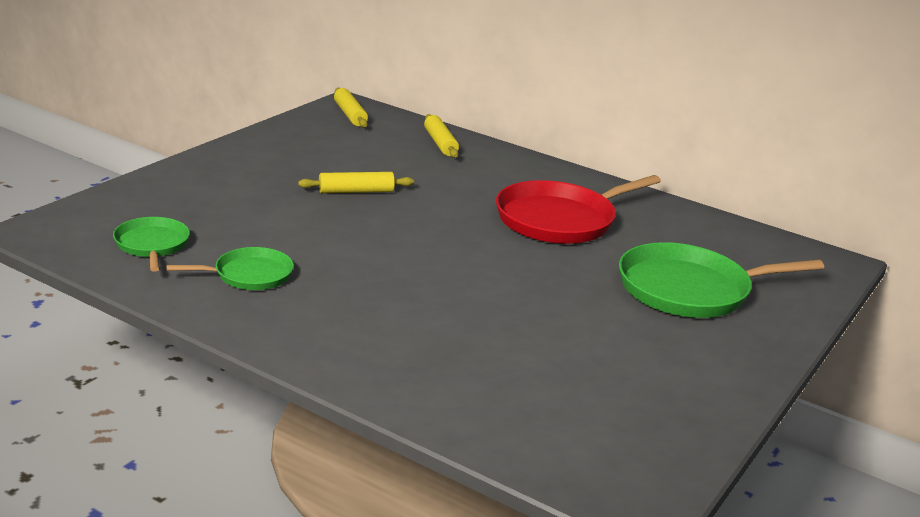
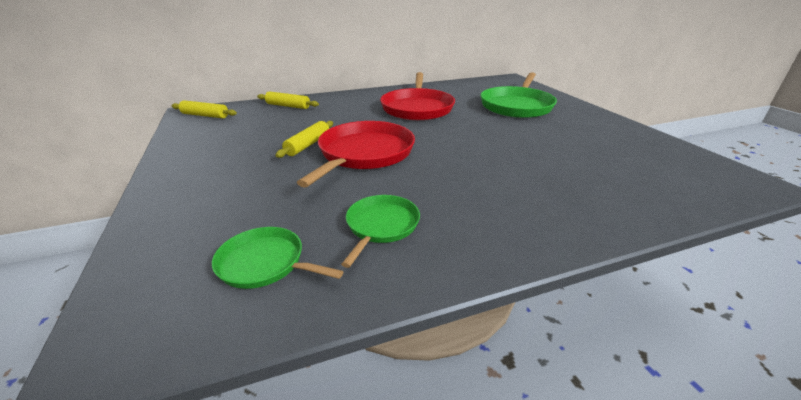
camera: 50 degrees left, 5 degrees up
none -> red pan [297,121,415,188]

